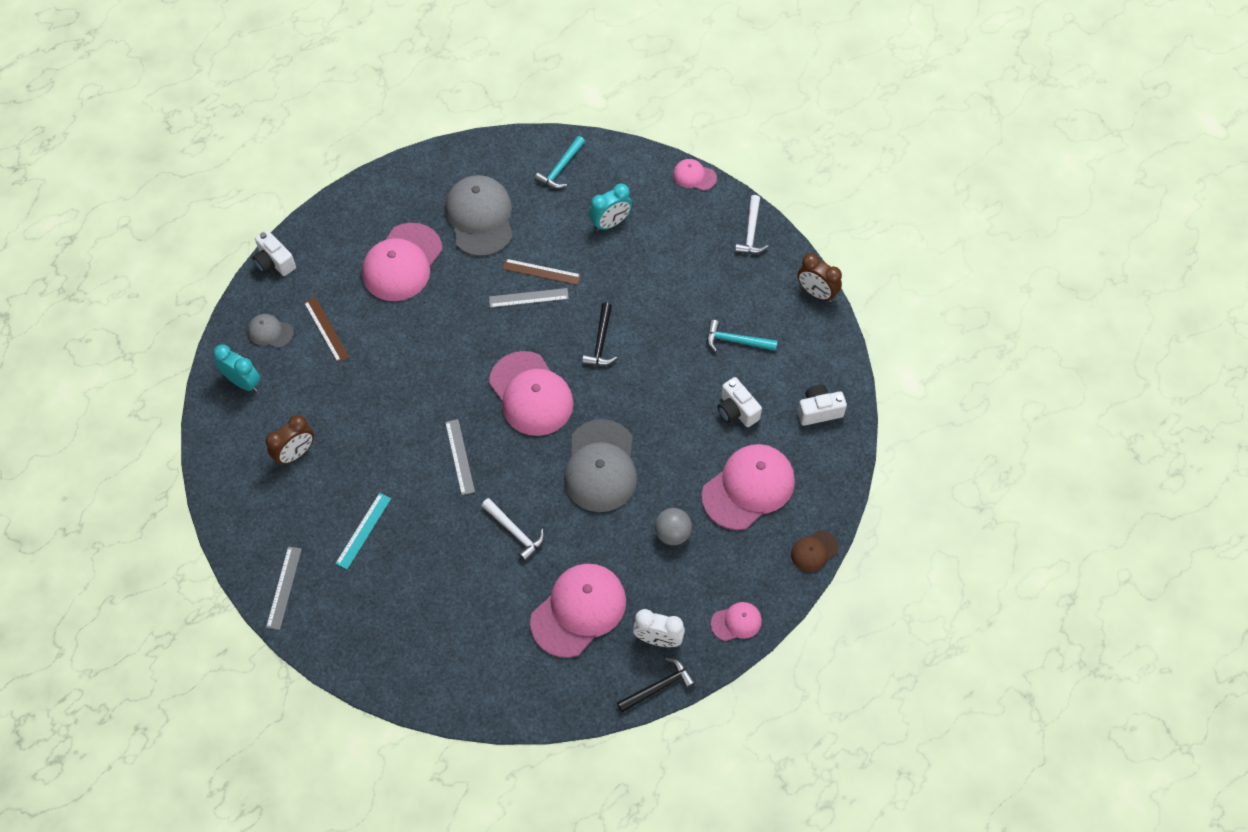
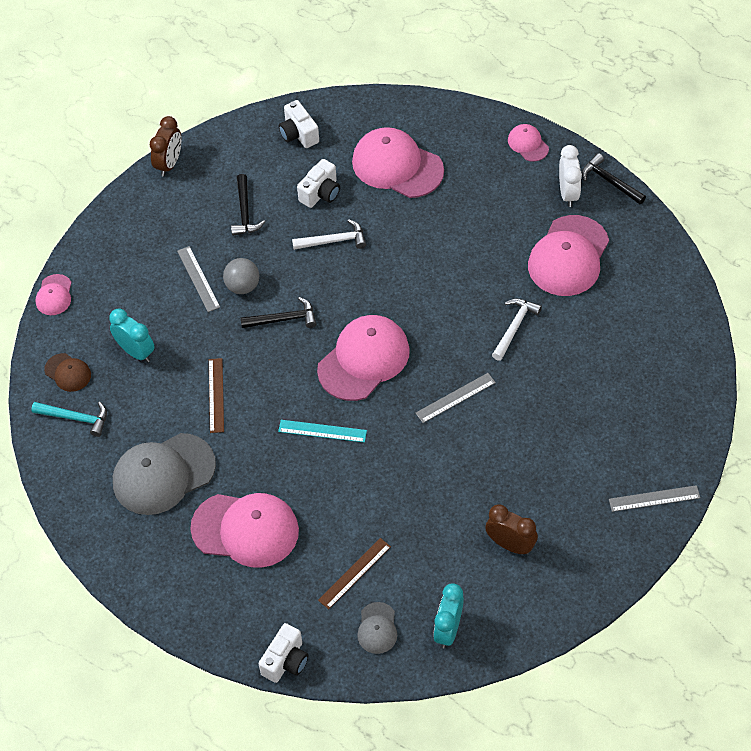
camera: 105 degrees left, 5 degrees down
turquoise ruler [335,493,391,569] -> turquoise ruler moved to [278,420,367,443]
grey ruler [489,288,569,308] -> grey ruler moved to [177,246,220,312]
pink cap [530,564,626,658] -> pink cap turned 90 degrees counterclockwise [528,215,609,296]
grey cap [564,419,637,512] -> none
grey ball [655,508,692,545] -> grey ball moved to [223,258,259,294]
turquoise hammer [707,320,778,352] -> black hammer [231,174,265,236]
white hammer [735,195,769,254] -> white hammer moved to [292,219,366,250]
brown cap [791,530,839,572] -> brown cap moved to [44,353,91,392]

